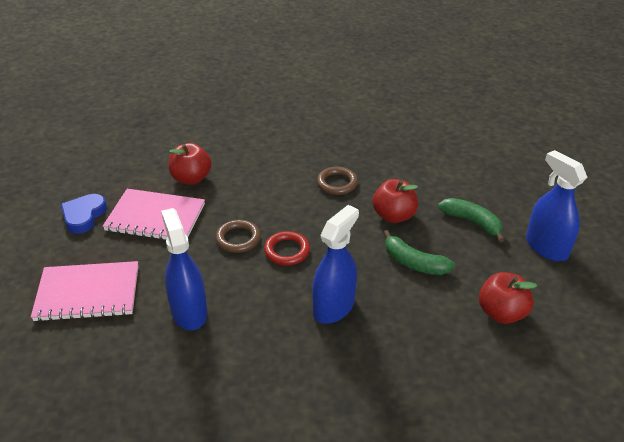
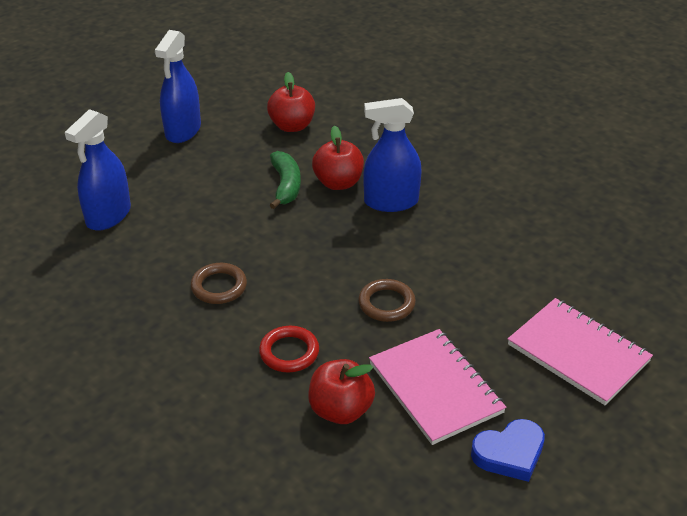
camera: 130 degrees left, 0 degrees up
blue spray bottle [161,208,207,330] -> blue spray bottle moved to [65,109,131,231]
red ring [264,231,310,266] -> red ring moved to [259,326,319,372]
red apple [372,179,418,223] -> red apple moved to [312,125,364,190]
green banana [438,198,505,242] -> none

